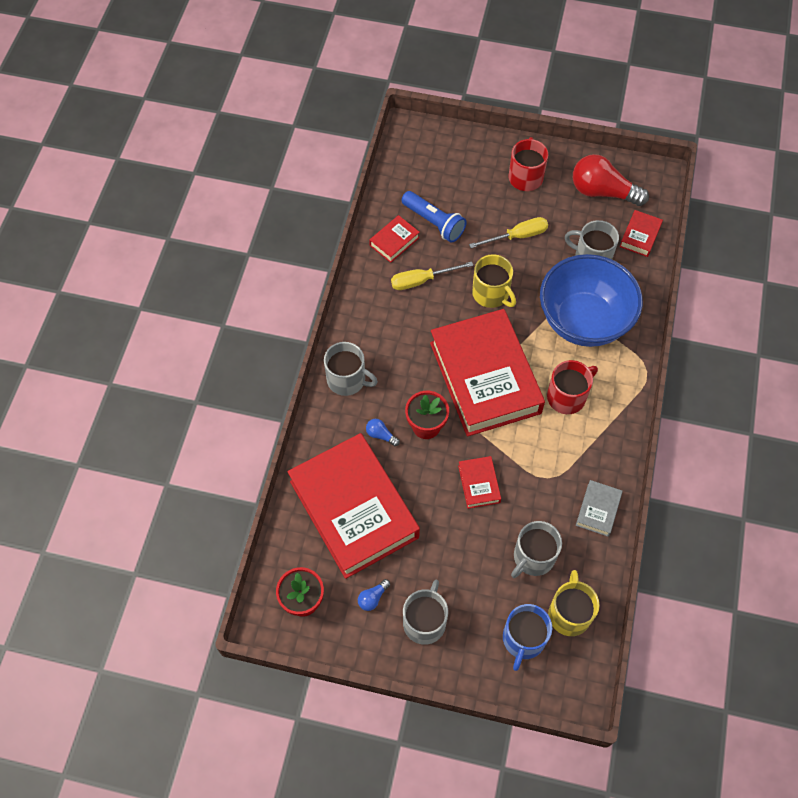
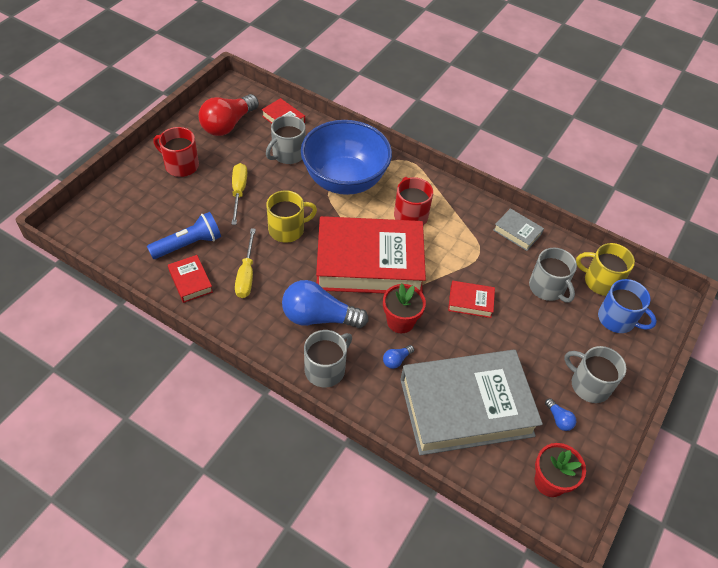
camera: 75 degrees left, 10 degrees down
red book [288,433,420,579] -> grey book [400,350,543,455]
none -> blue light bulb [282,280,369,328]

